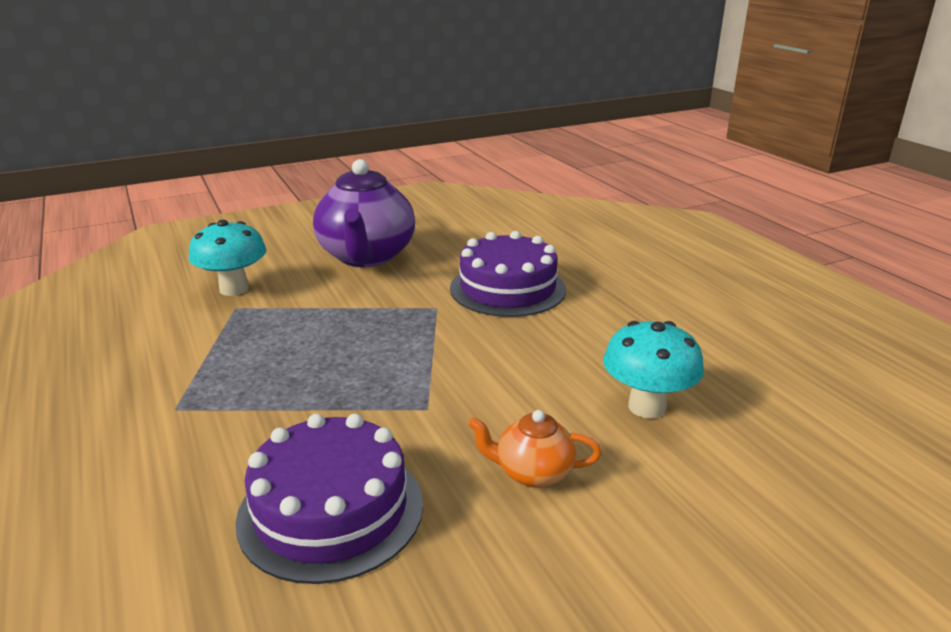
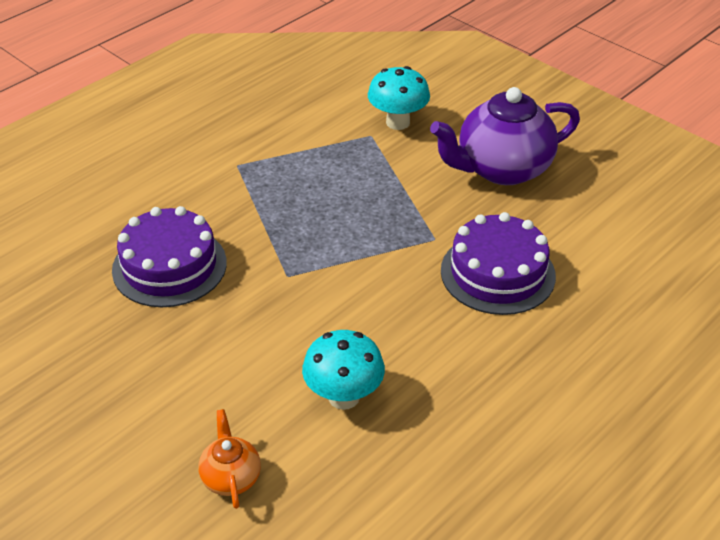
camera: 70 degrees right, 15 degrees up
orange teapot [468,410,602,488] -> orange teapot moved to [198,409,261,509]

